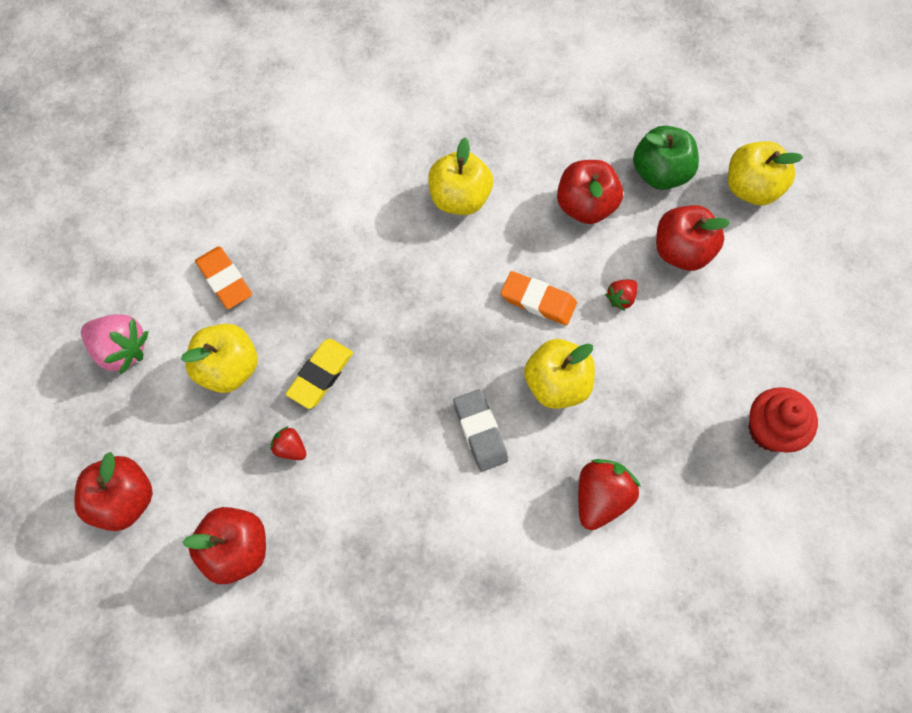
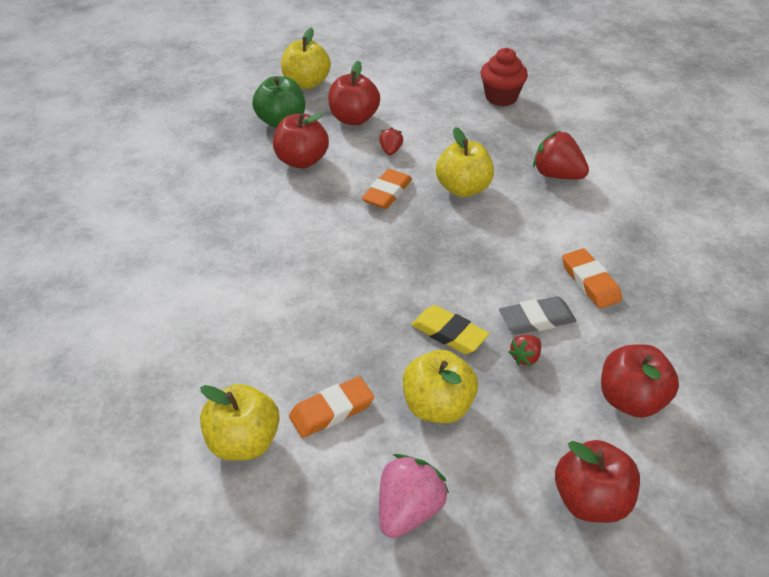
camera: 85 degrees left, 25 degrees down
yellow apple [428,137,493,215] -> yellow apple moved to [200,384,280,461]
grey eraser [453,389,508,472] -> grey eraser moved to [499,296,576,335]
red strawberry [605,280,638,311] -> red strawberry turned 135 degrees counterclockwise [379,127,403,156]
none -> orange eraser [562,248,622,309]

